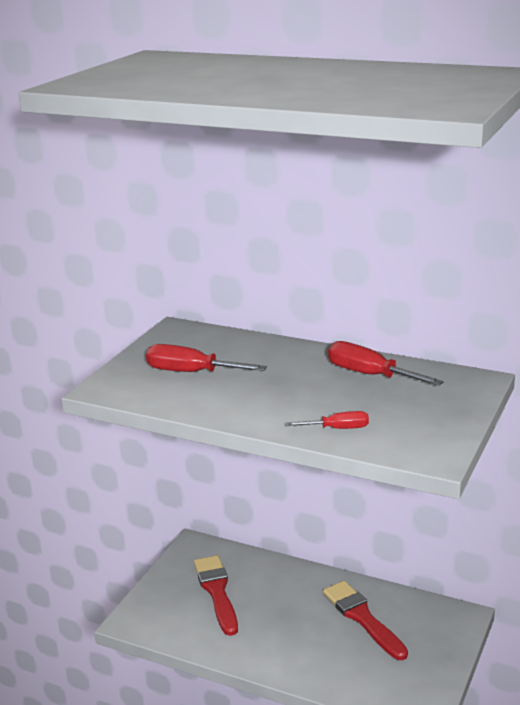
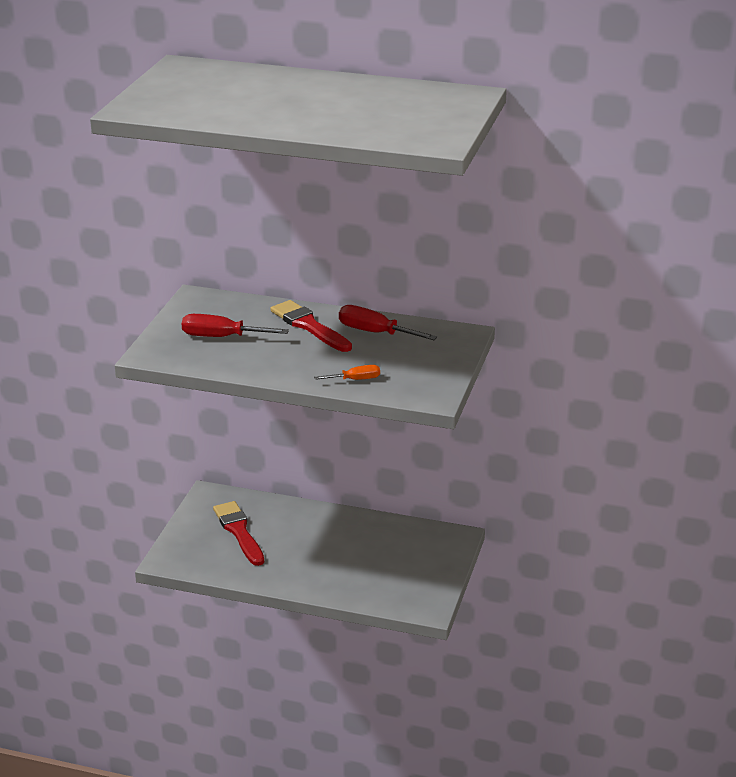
camera: 10 degrees left, 5 degrees up
red screwdriver [287,411,369,429] -> orange screwdriver [314,365,380,380]
red brush [323,581,408,660] -> red brush moved to [270,300,352,352]

